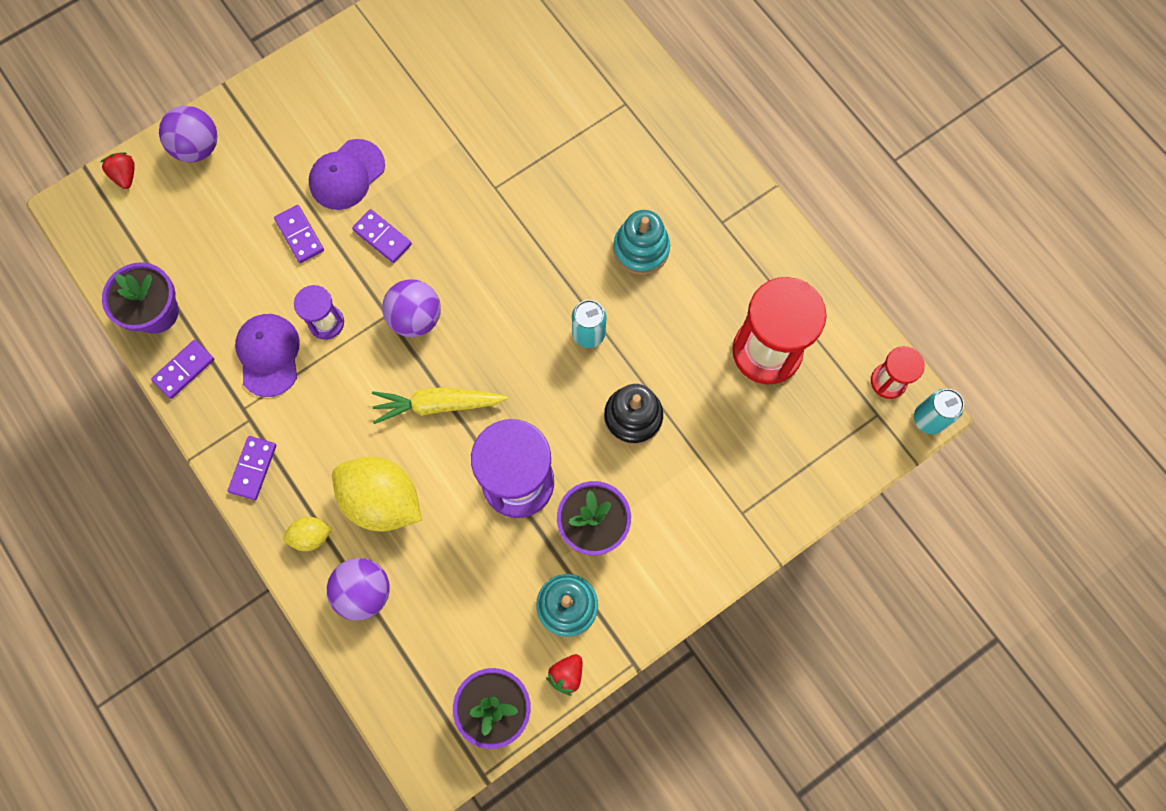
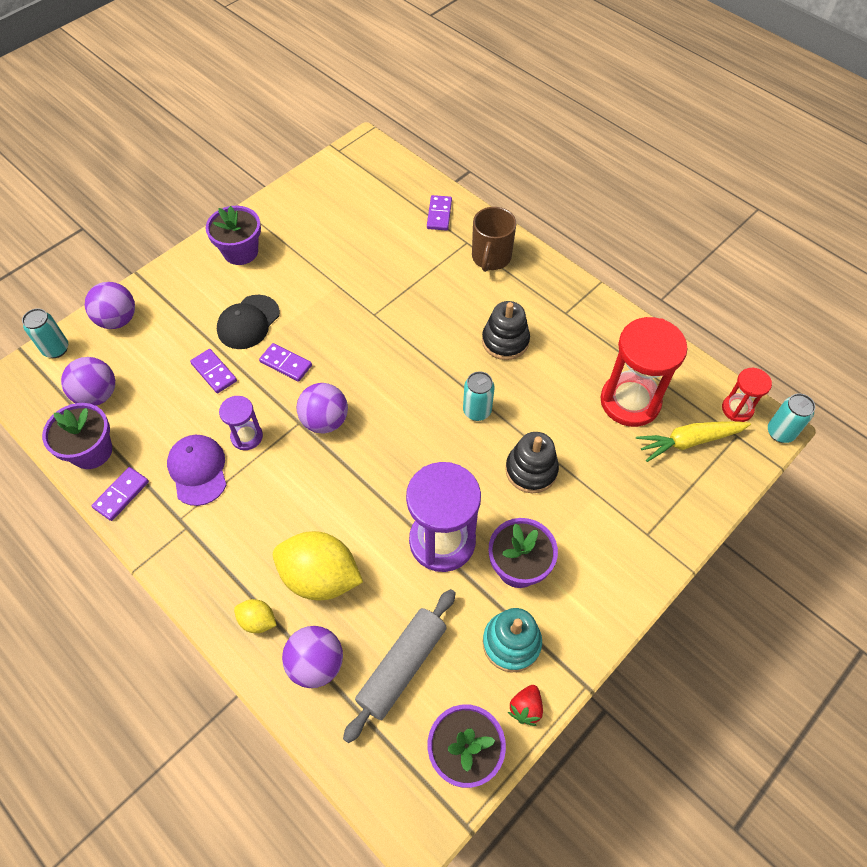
camera: 10 degrees left, 15 degrees down
red strawberry [100,152,135,189] -> turquoise can [22,308,68,358]
purple domino [228,436,276,500] -> purple domino moved to [427,195,452,231]
yellow lemon [283,517,332,551] -> yellow lemon turned 45 degrees clockwise [234,599,277,633]
purple cap [309,139,385,210] -> black cap [217,295,280,349]
yellow carrot [372,387,508,424] -> yellow carrot moved to [636,421,751,462]
turquoise stacking toy [613,210,670,275] -> black stacking toy [482,301,530,360]
none -> purple ball [61,357,115,406]
none -> purple flower pot [206,206,261,265]
none -> grey rolling pin [343,589,456,743]
none -> brown mug [472,207,517,272]

